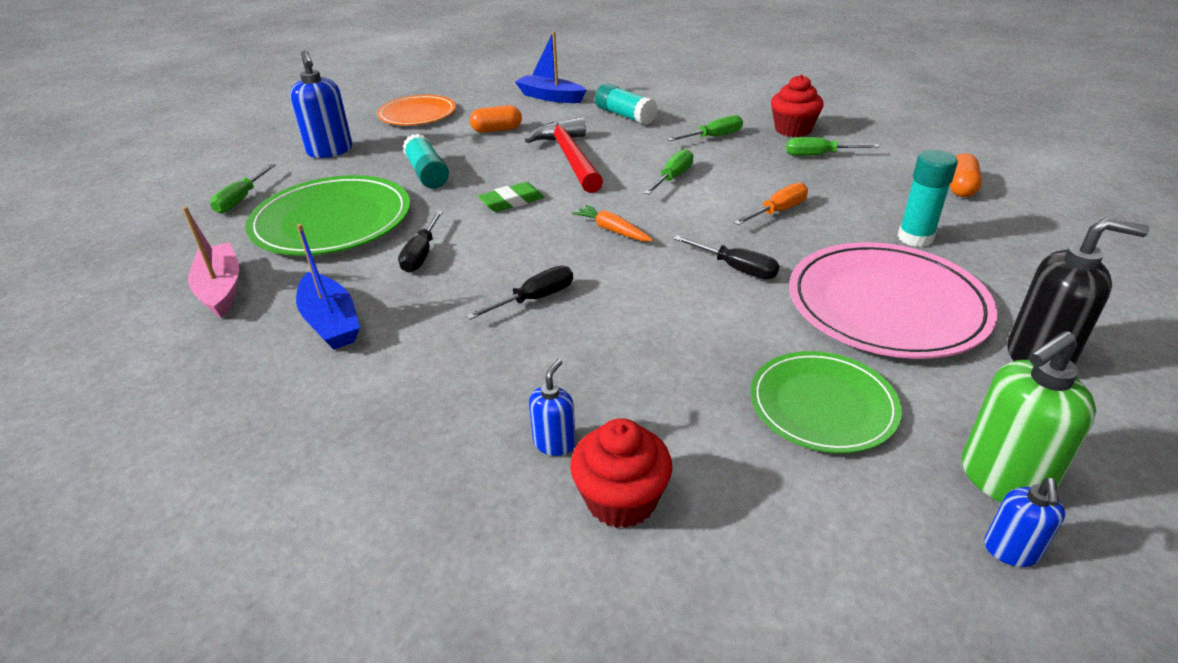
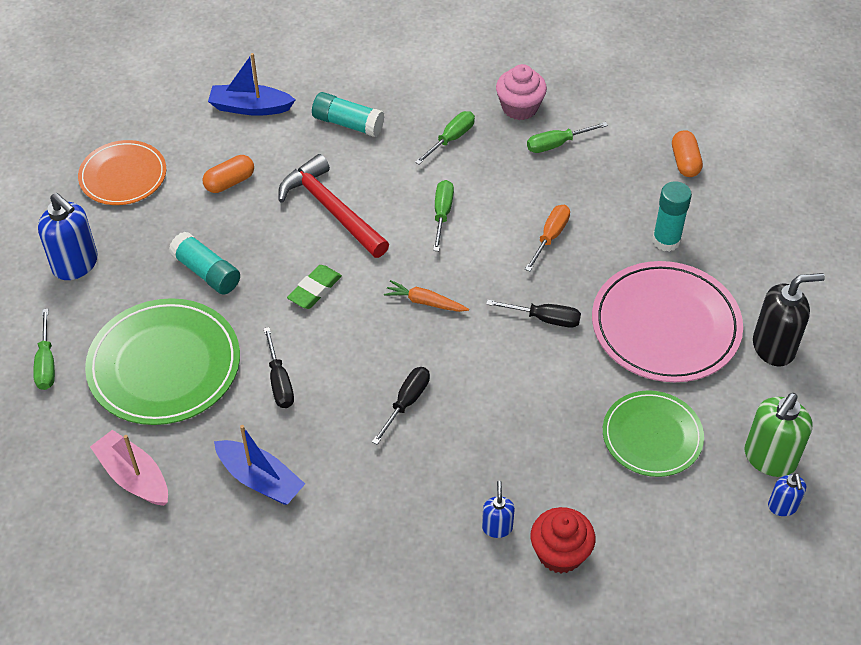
camera: 25 degrees left, 15 degrees up
red cupcake [771,75,824,137] -> pink cupcake [496,64,547,120]

